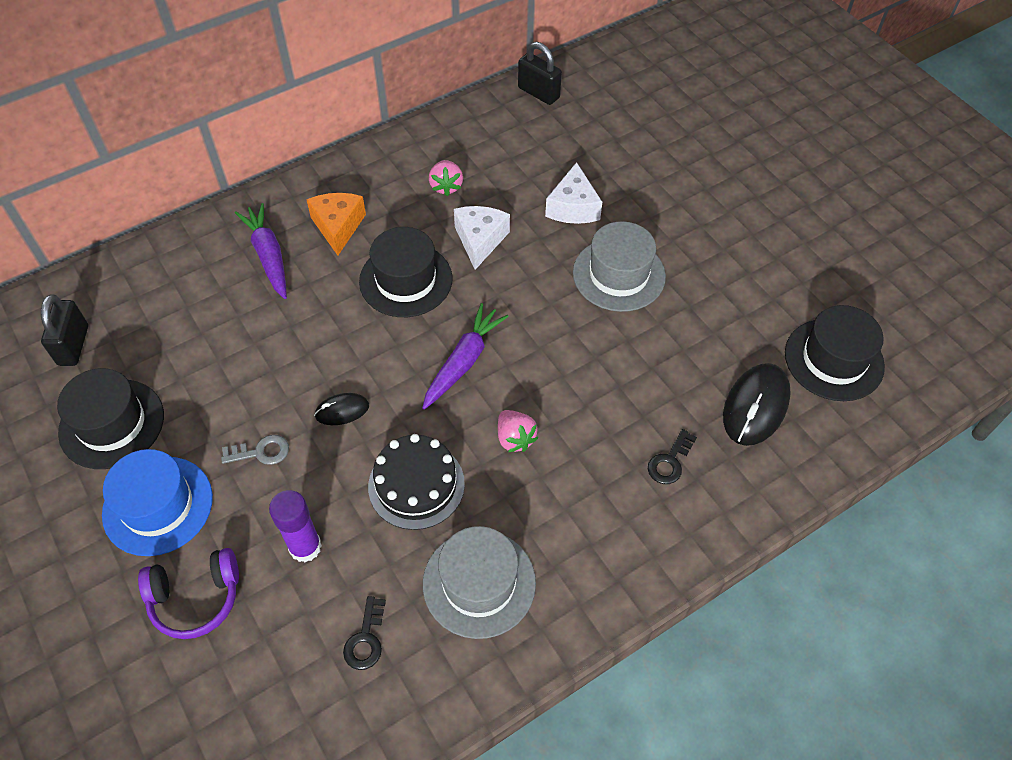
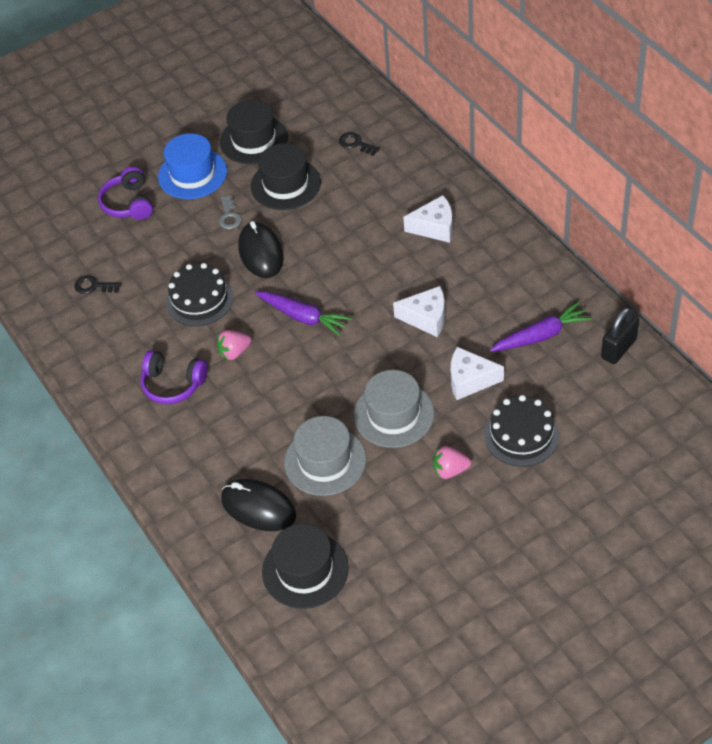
camera: 95 degrees right, 5 degrees down
black padlock [41,294,88,366] -> none
purple carrot [235,203,287,299] -> purple carrot moved to [490,302,592,352]
purple glue stick [269,490,322,562] -> none
orange cheese [307,193,366,256] -> white cheese [403,195,453,243]
black mouse [314,393,369,425] -> black mouse [238,221,284,278], size x1.83
black hat [359,227,453,317] -> black hat moved to [251,143,321,210]
grey hat [423,526,536,639] -> grey hat moved to [284,416,366,496]
pink strawberry [429,160,463,196] -> pink strawberry moved to [433,446,471,479]
black key [648,429,697,484] -> black key moved to [339,132,380,156]
none -> purple headphones [140,350,208,404]
none -> black cake [484,395,559,467]

